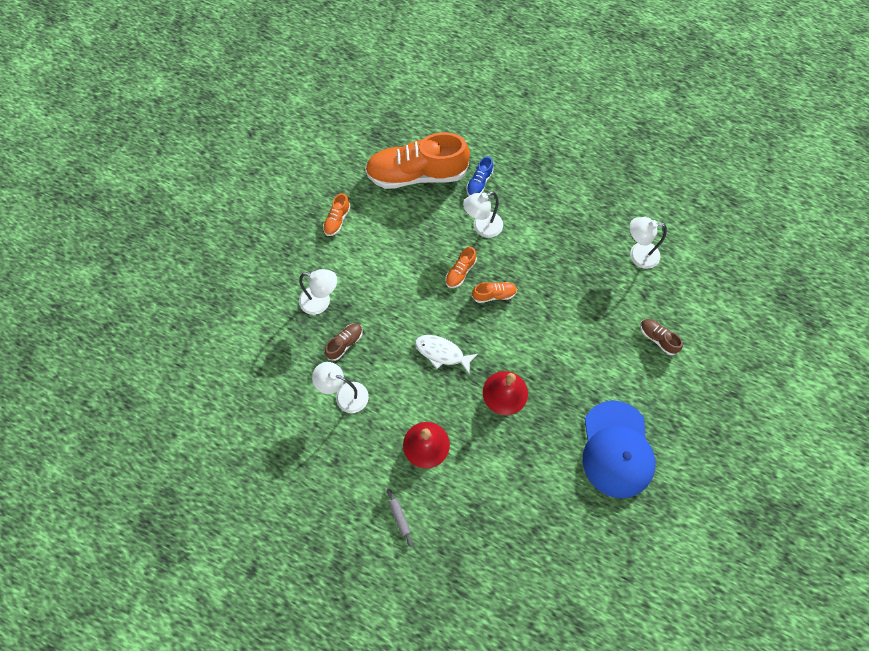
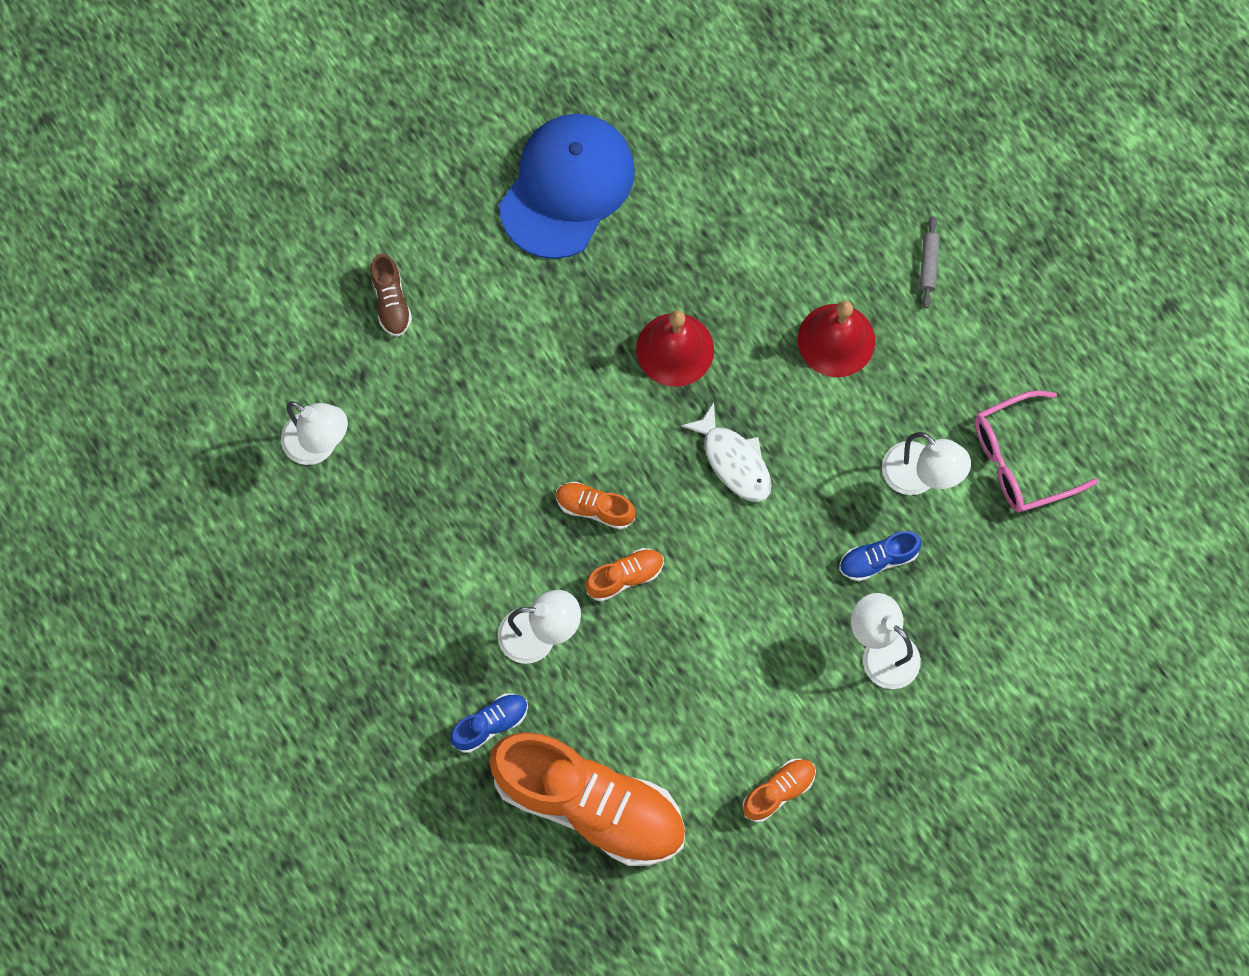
camera: 150 degrees left, 5 degrees up
brown shoe [325,323,363,361] -> blue shoe [839,531,922,582]
none -> pink glasses [975,391,1098,512]

